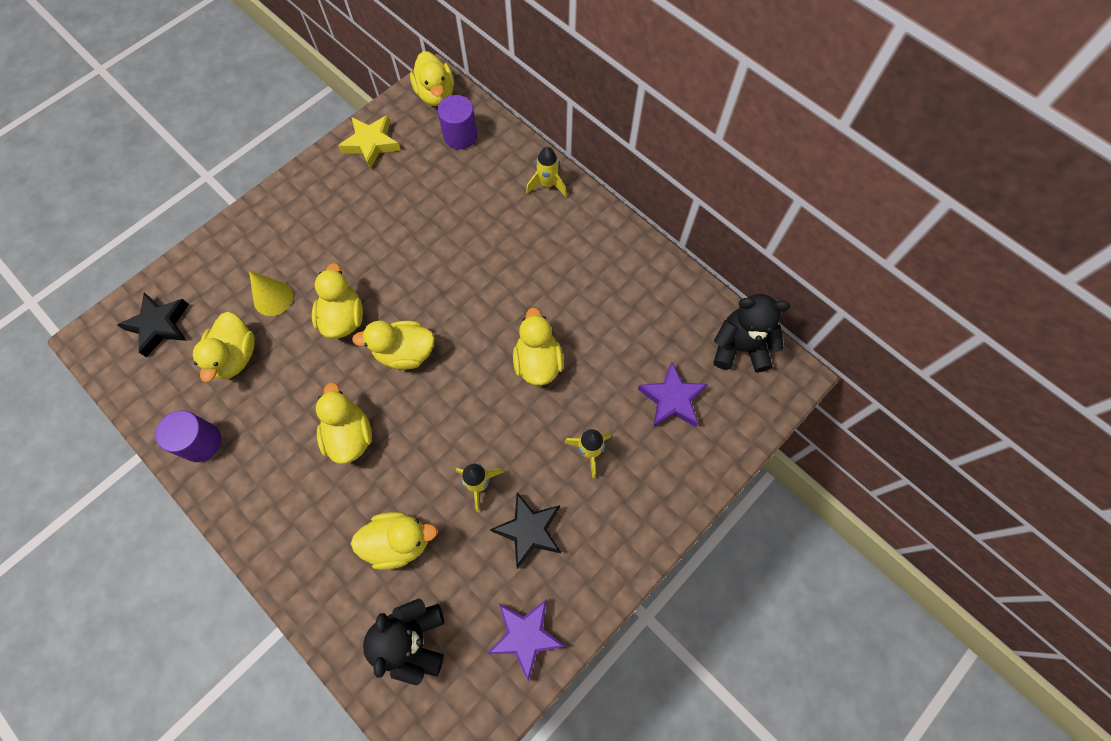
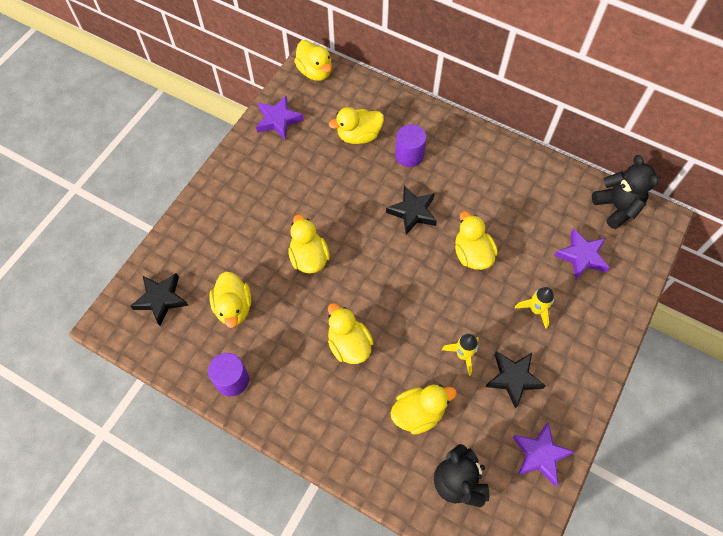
camera: 15 degrees left, 5 degrees down
yellow cone [249,271,293,316] -> none
yellow star [338,115,401,169] -> purple star [256,95,304,139]
yellow duck [352,321,435,370] -> yellow duck moved to [329,107,384,144]
purple cylinder [437,95,478,149] -> purple cylinder moved to [395,124,426,167]
yellow rocket [526,147,567,197] -> none
black teddy bear [714,294,790,372] -> black teddy bear turned 75 degrees clockwise [592,155,659,229]
none -> black star [386,186,437,235]

